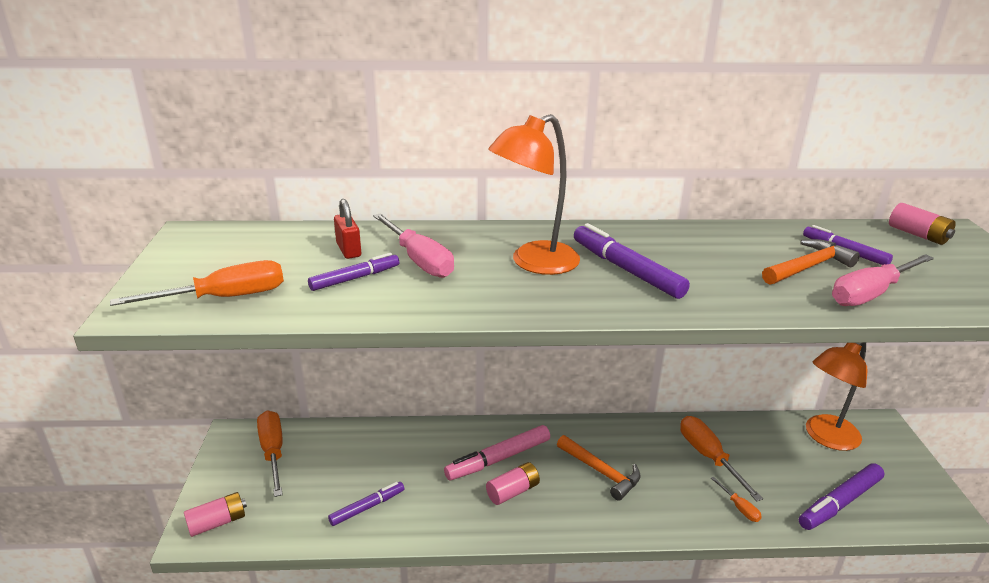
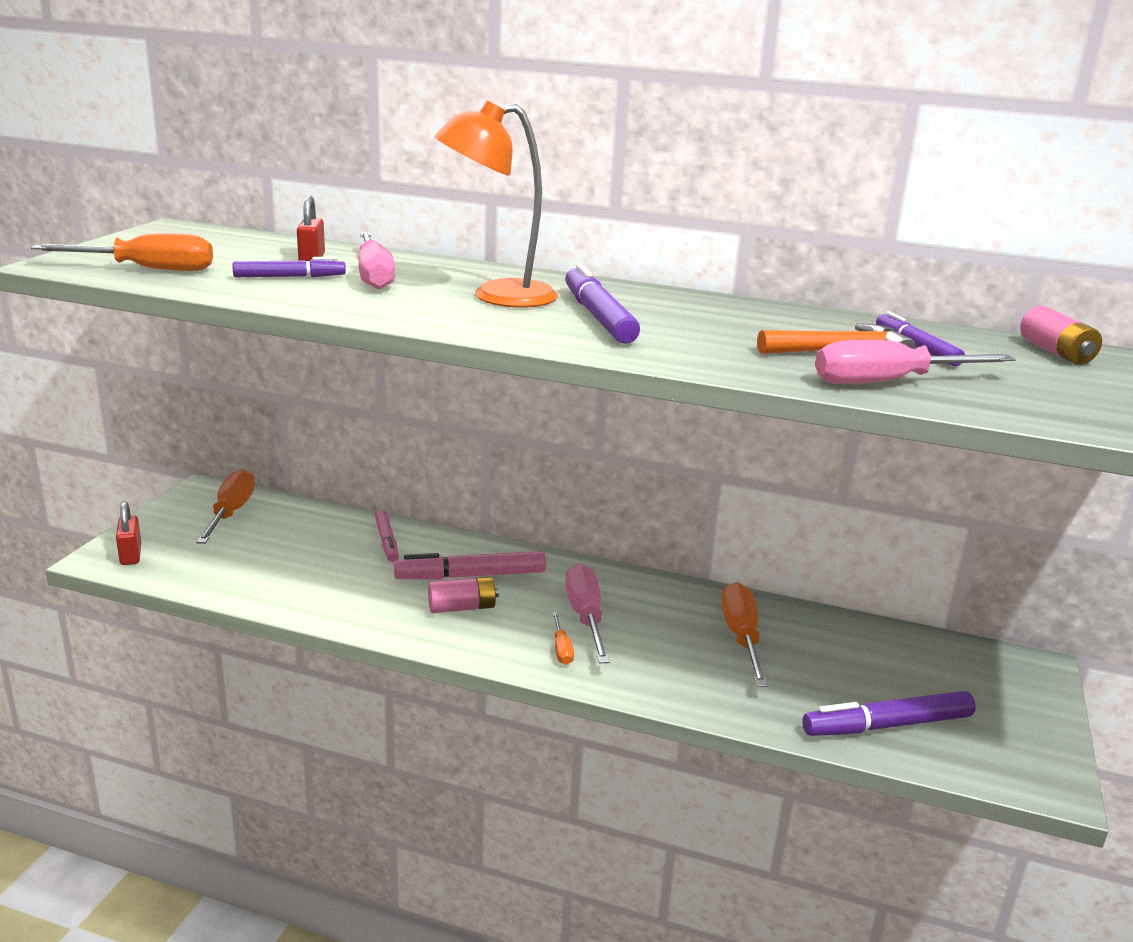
camera: 20 degrees right, 5 degrees down
pink battery [184,492,247,537] -> red padlock [116,501,141,565]
purple marker [328,482,404,526] -> none
orange hammer [557,435,641,501] -> pink screwdriver [565,563,610,663]
orange screwdriver [711,477,762,522] -> orange screwdriver moved to [552,612,574,665]
orange lamp [806,343,868,451] -> none
none -> pink marker [375,510,399,562]

